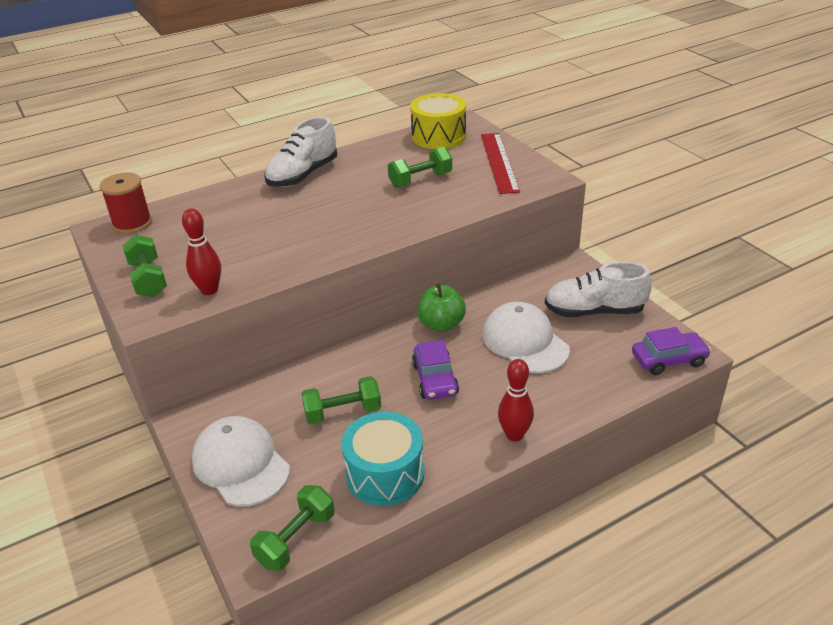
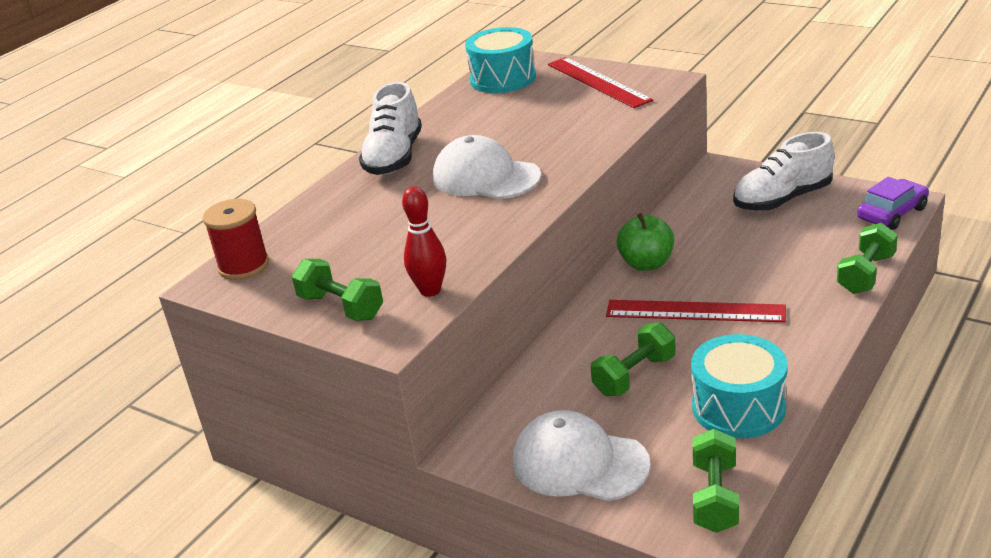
camera: 25 degrees left, 5 degrees down
green dumbbell [388,147,452,188] -> green dumbbell moved to [837,223,898,294]
yellow drum [410,93,466,149] -> turquoise drum [465,27,536,93]
purple car [412,340,459,400] -> red ruler [606,300,786,322]
white cap [482,302,570,373] -> white cap moved to [433,135,541,199]
red bowling pin [498,359,534,441] -> none

